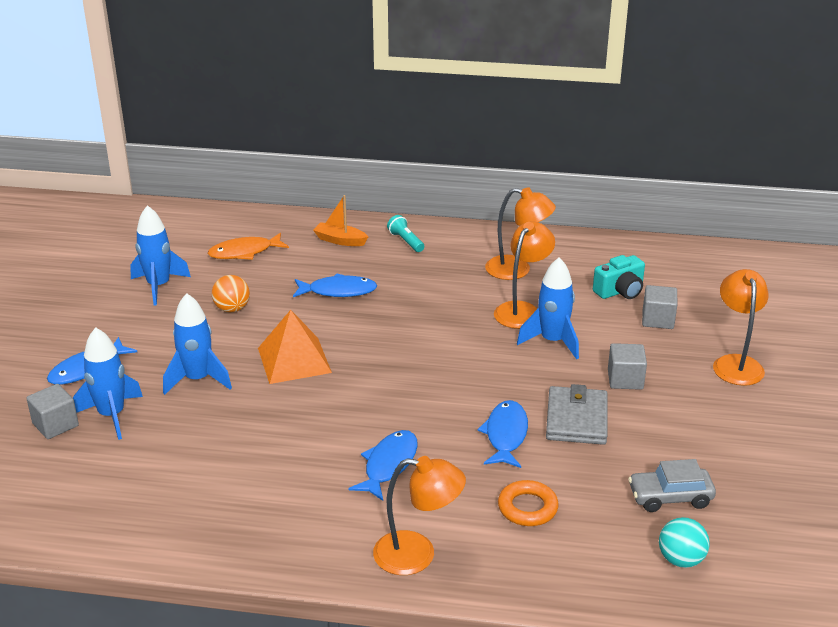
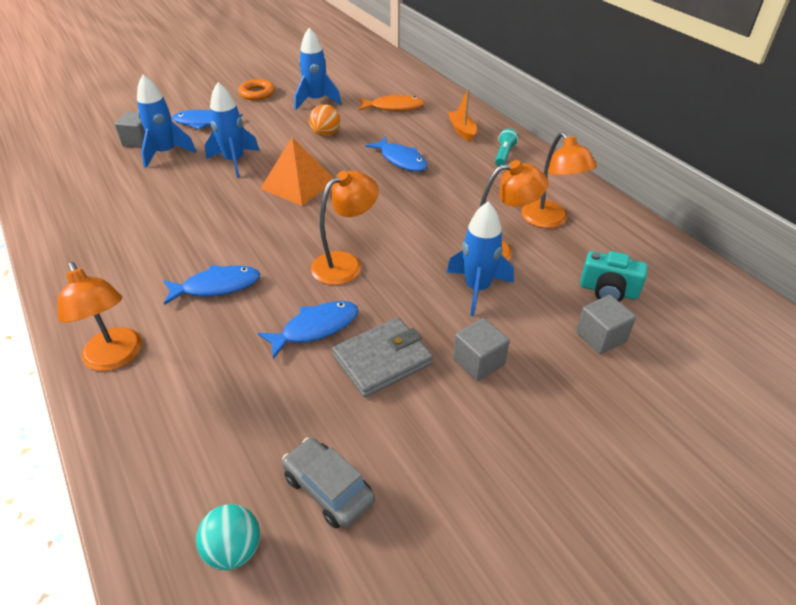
camera: 50 degrees right, 10 degrees up
orange fish [208,233,289,260] -> orange fish turned 150 degrees clockwise [359,94,425,111]
orange ring [498,480,559,526] -> orange ring moved to [238,79,275,100]
orange lamp [713,269,769,386] -> orange lamp moved to [311,171,379,285]

